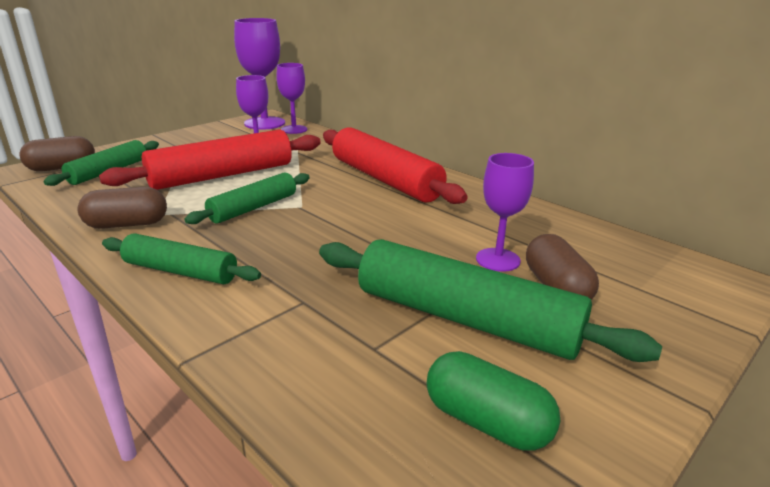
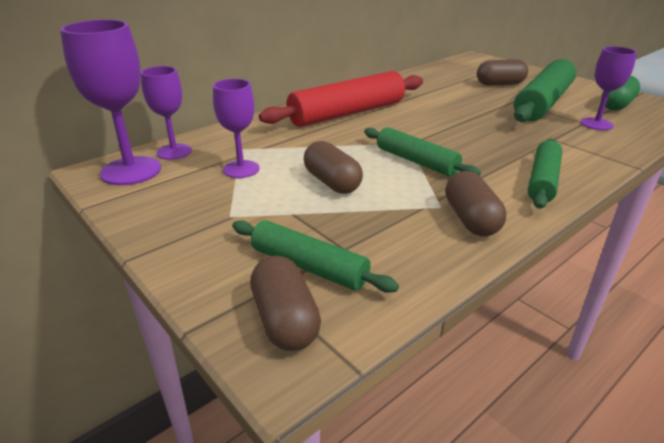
camera: 85 degrees left, 5 degrees up
red rolling pin [99,129,321,190] -> brown capsule [304,141,363,194]
purple goblet [476,153,534,272] -> purple goblet moved to [580,46,637,130]

